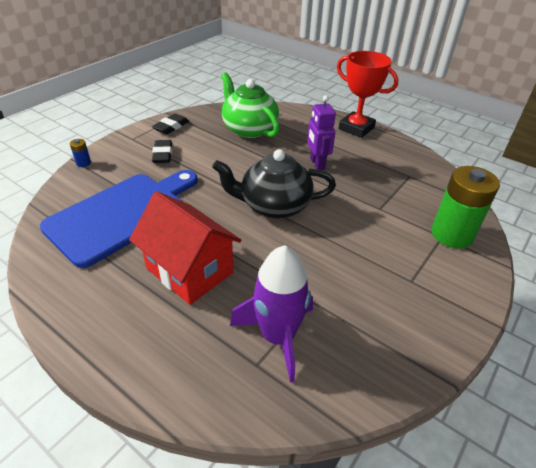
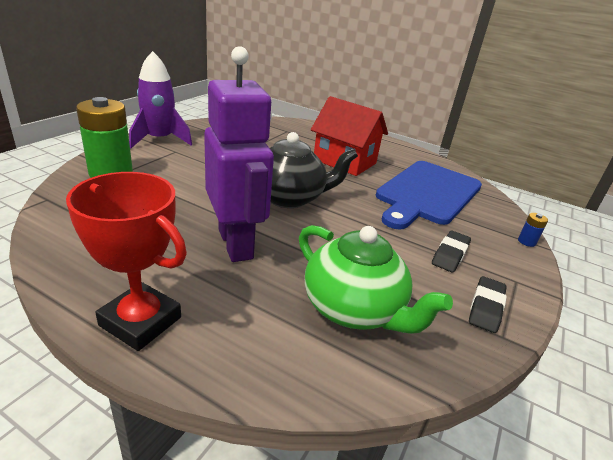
camera: 170 degrees right, 10 degrees down
black eraser [152,140,172,163] -> black eraser turned 45 degrees clockwise [432,231,471,273]
purple rocket [230,245,313,383] -> purple rocket moved to [129,51,192,148]
purple robot [307,95,336,170] -> purple robot [204,46,274,262], size x1.78

